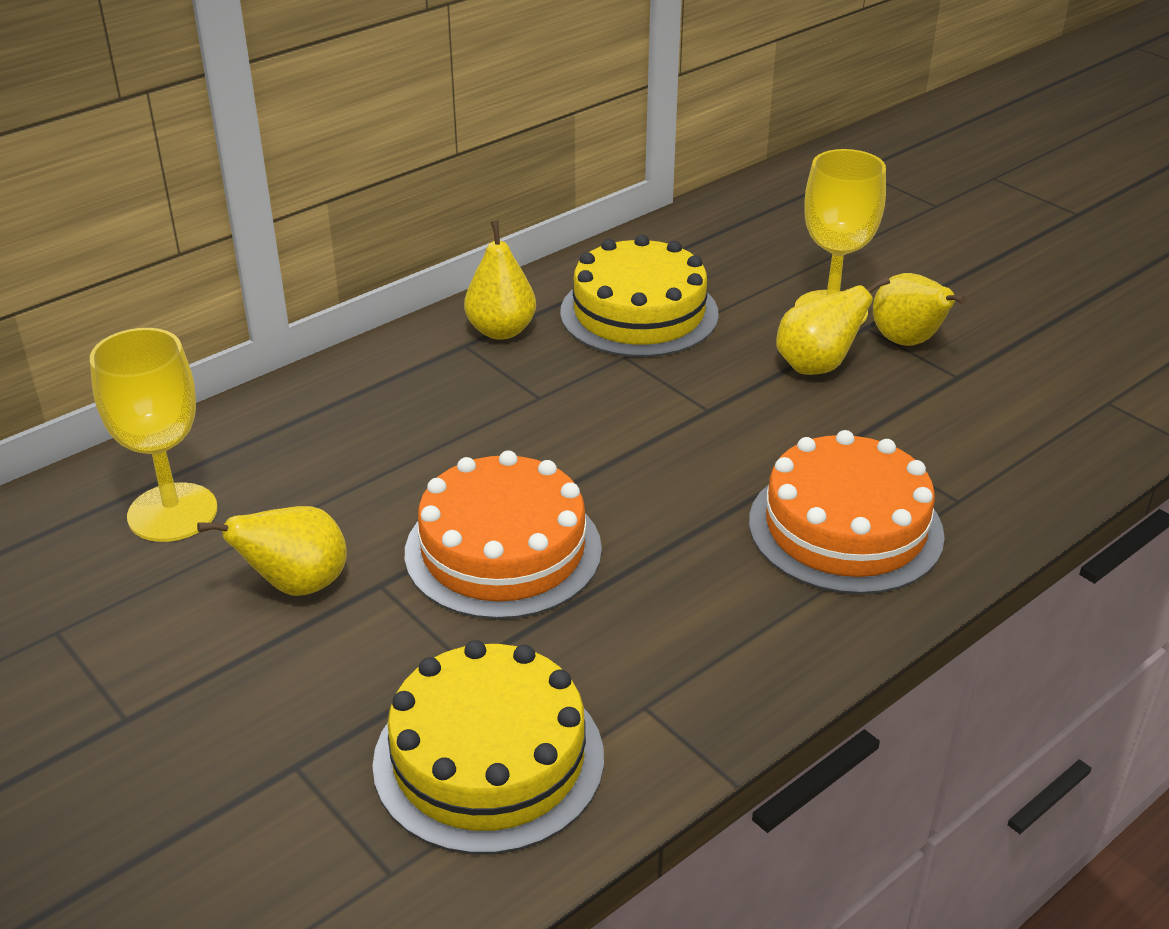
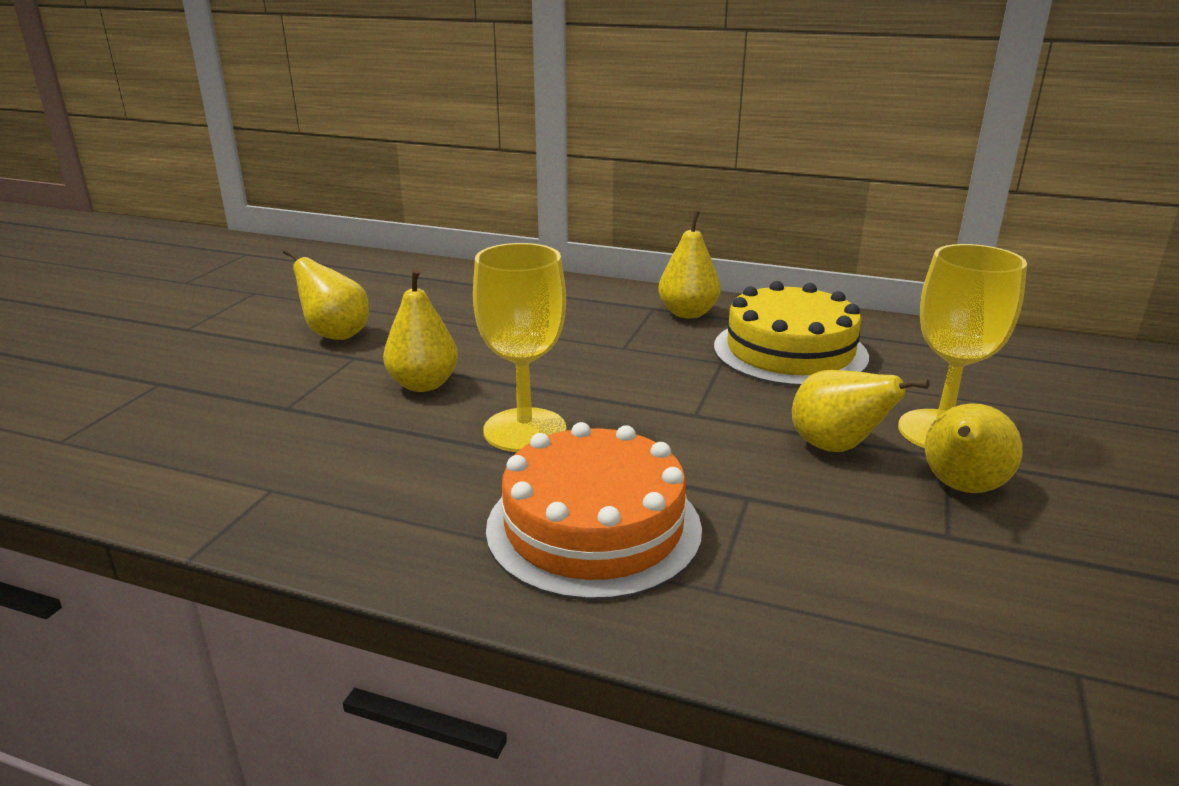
camera: 60 degrees right, 10 degrees down
yellow goblet [90,328,218,542] -> yellow goblet moved to [473,243,567,452]
yellow cake [373,640,604,855] -> none
orange cake [405,450,602,620] -> yellow pear [383,268,458,392]

